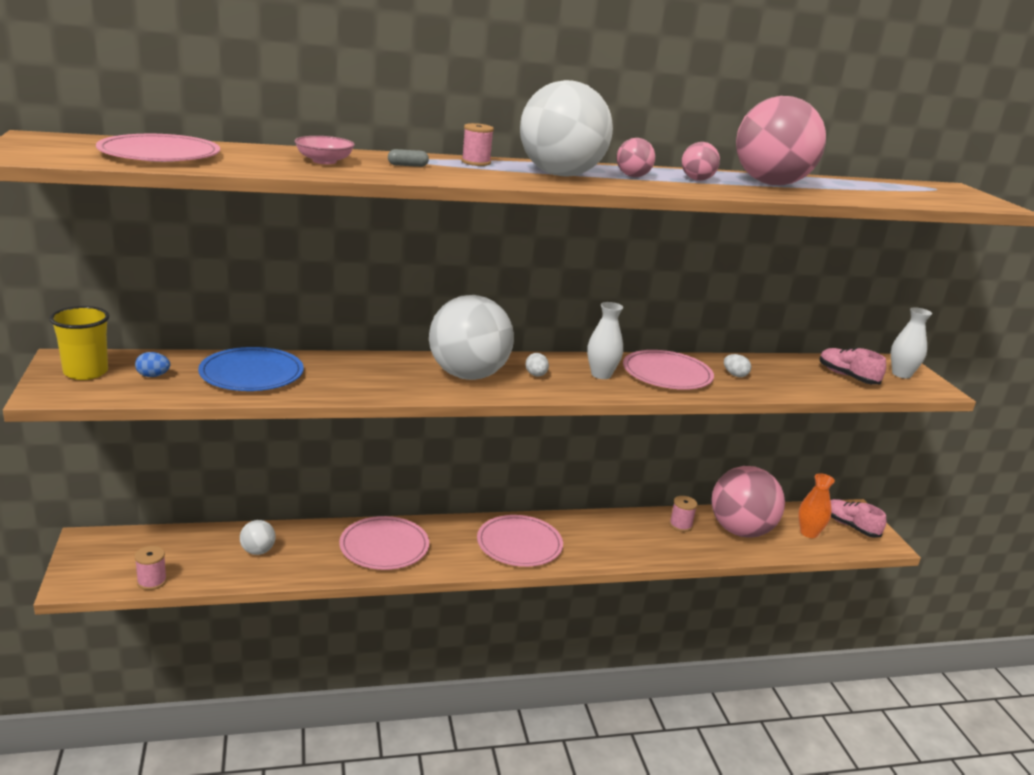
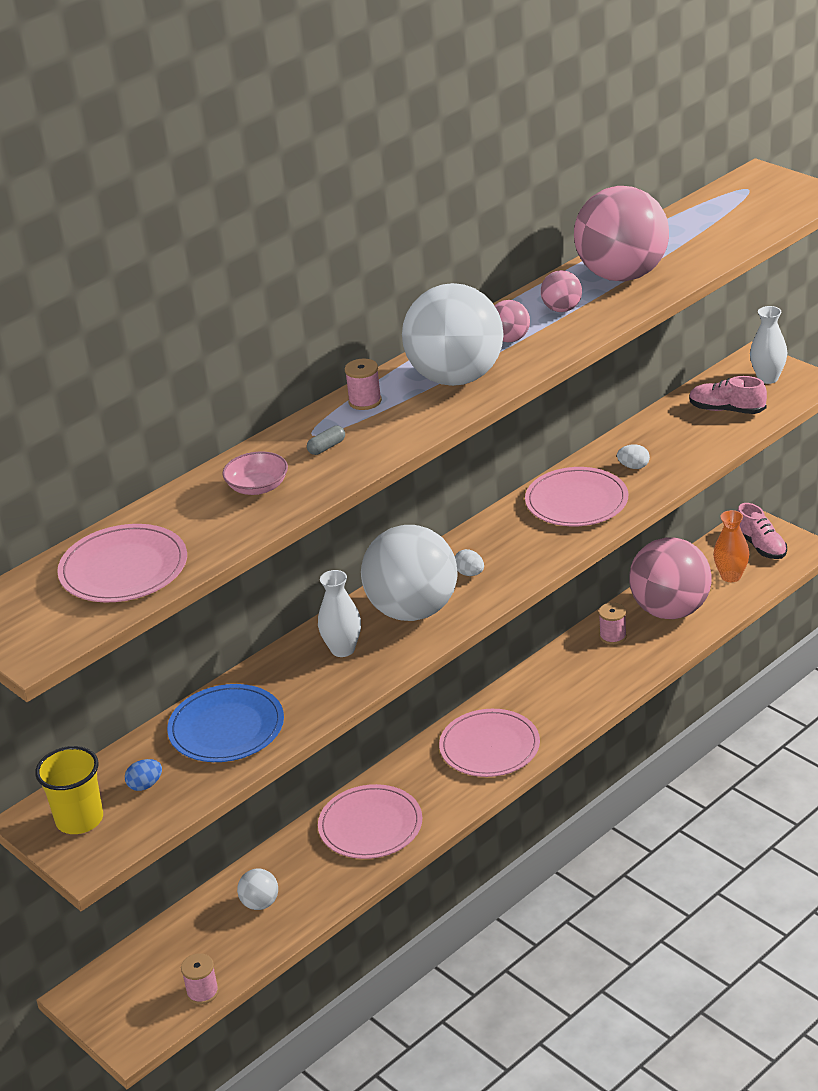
camera: 25 degrees left, 10 degrees up
white vase [587,302,623,379] -> white vase moved to [318,570,361,657]
pink shoe [830,499,886,538] -> pink shoe turned 135 degrees counterclockwise [737,503,787,559]

